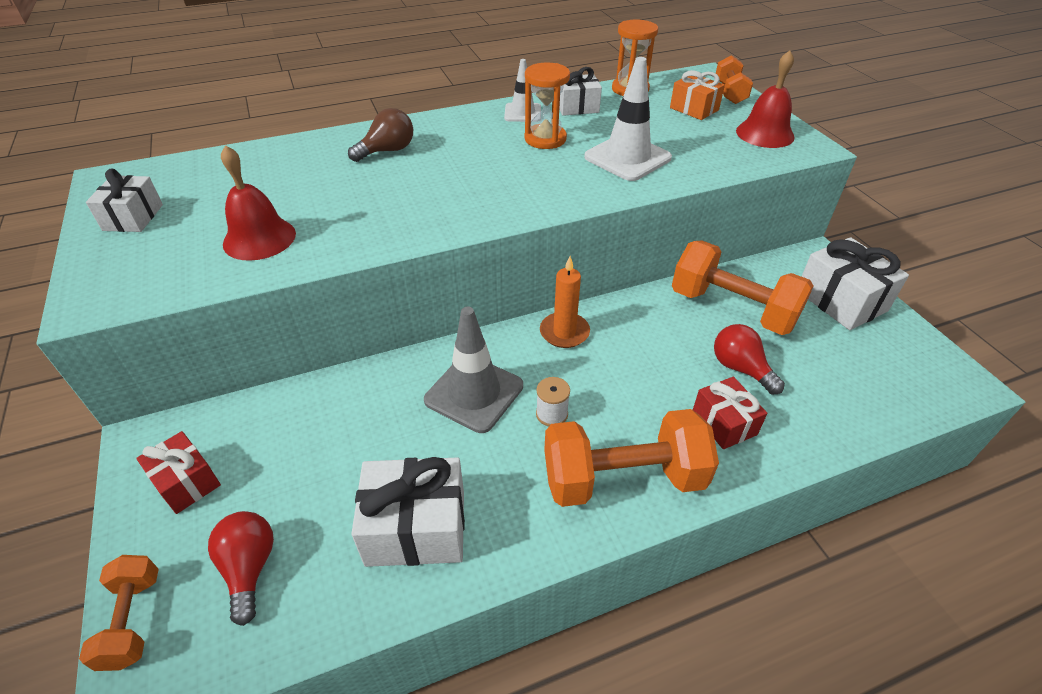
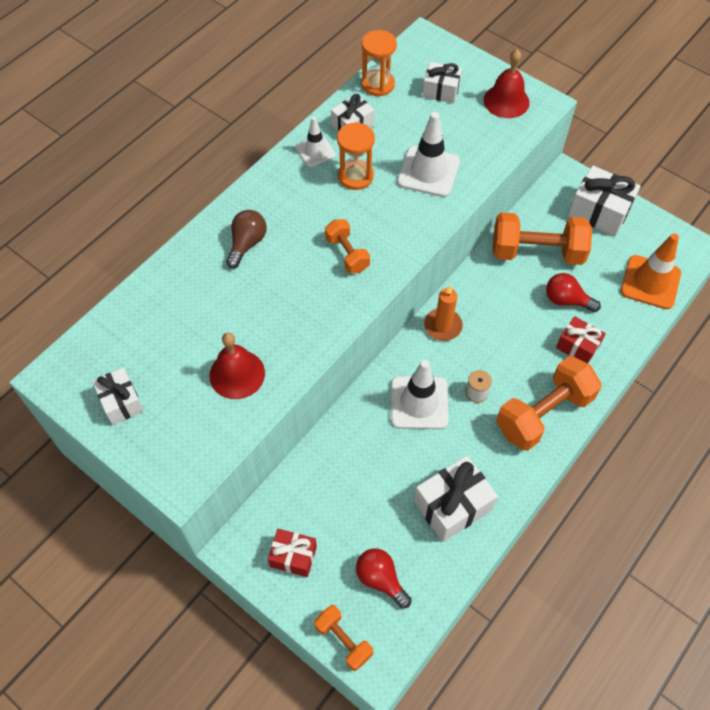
camera: 30 degrees left, 15 degrees up
grey traffic cone [424,306,523,433] -> white traffic cone [391,360,449,429]
orange gift [670,70,725,120] -> white gift [422,62,462,103]
orange dumbbell [716,55,753,104] -> orange dumbbell moved to [325,219,370,274]
none -> orange traffic cone [621,233,681,309]

